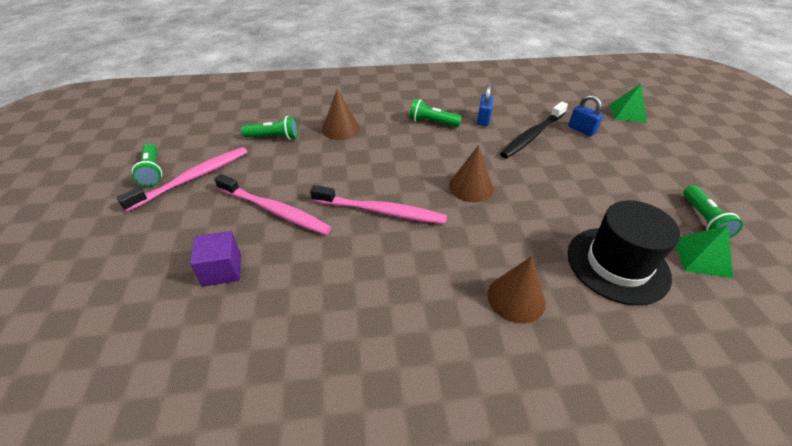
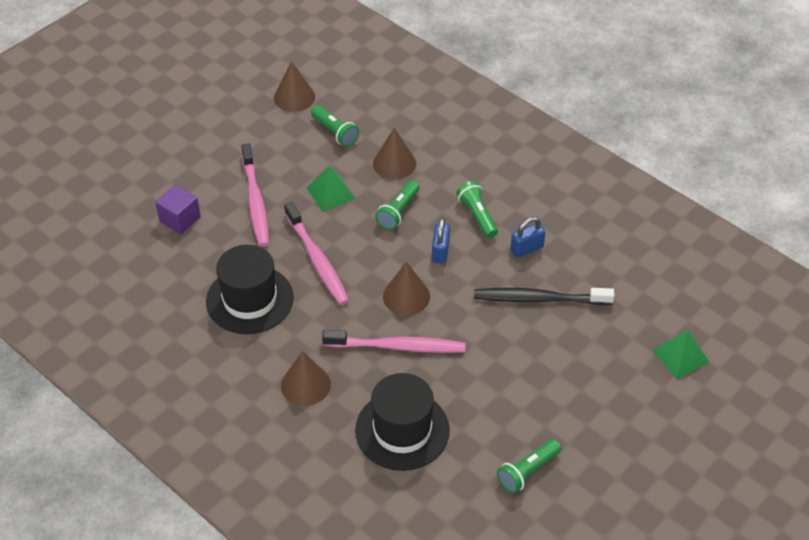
camera: 50 degrees right, 5 degrees up
pink toothbrush [116,147,247,212] -> pink toothbrush moved to [322,330,466,353]
green flashlight [132,143,162,187] -> green flashlight moved to [375,181,419,230]
blue padlock [568,95,603,136] -> blue padlock moved to [432,217,450,263]
green pyramid [676,225,733,278] -> green pyramid moved to [307,166,356,212]
none -> black hat [206,245,294,334]
none -> brown cone [274,61,315,112]

